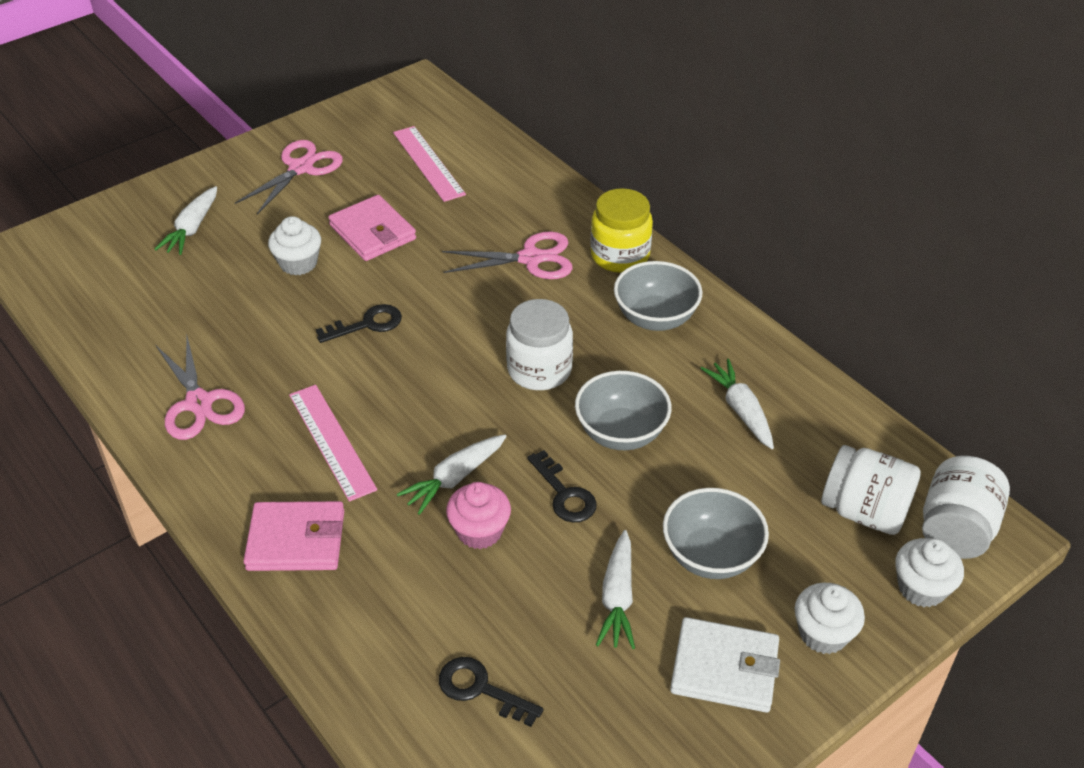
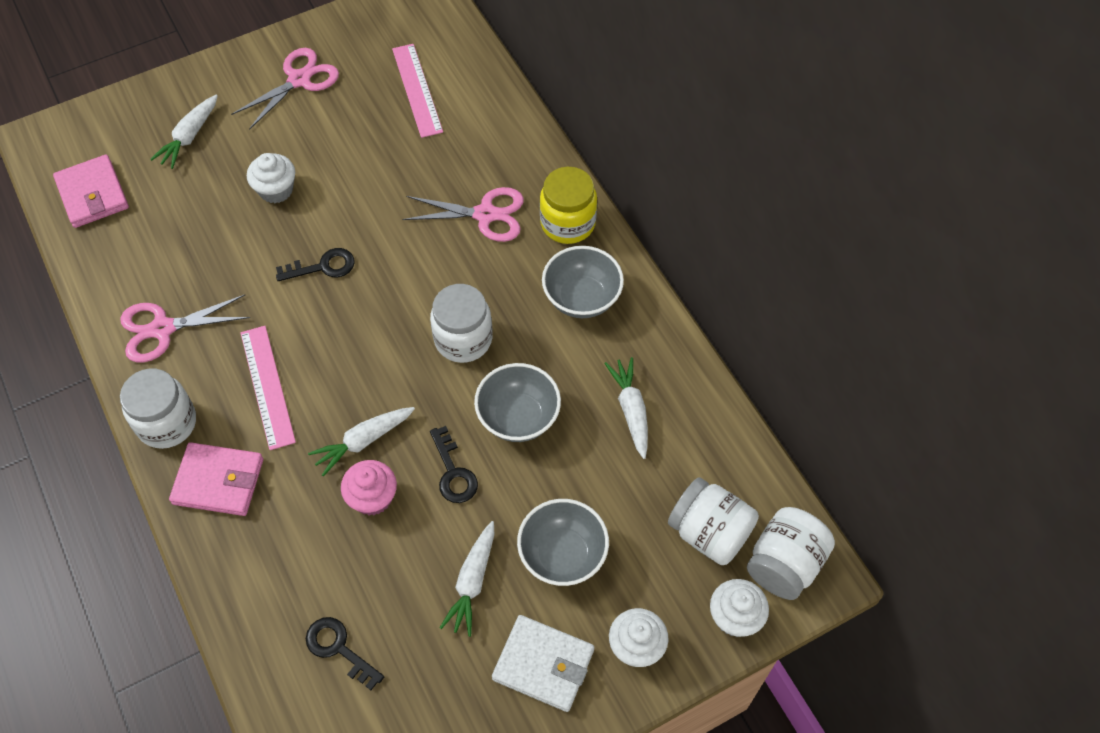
camera: 10 degrees right, 15 degrees up
pink scissors [156,337,245,440] -> pink scissors turned 90 degrees clockwise [120,295,250,363]
pink wallet [328,195,416,261] -> pink wallet moved to [53,155,129,228]
none -> white jar [120,369,196,449]

